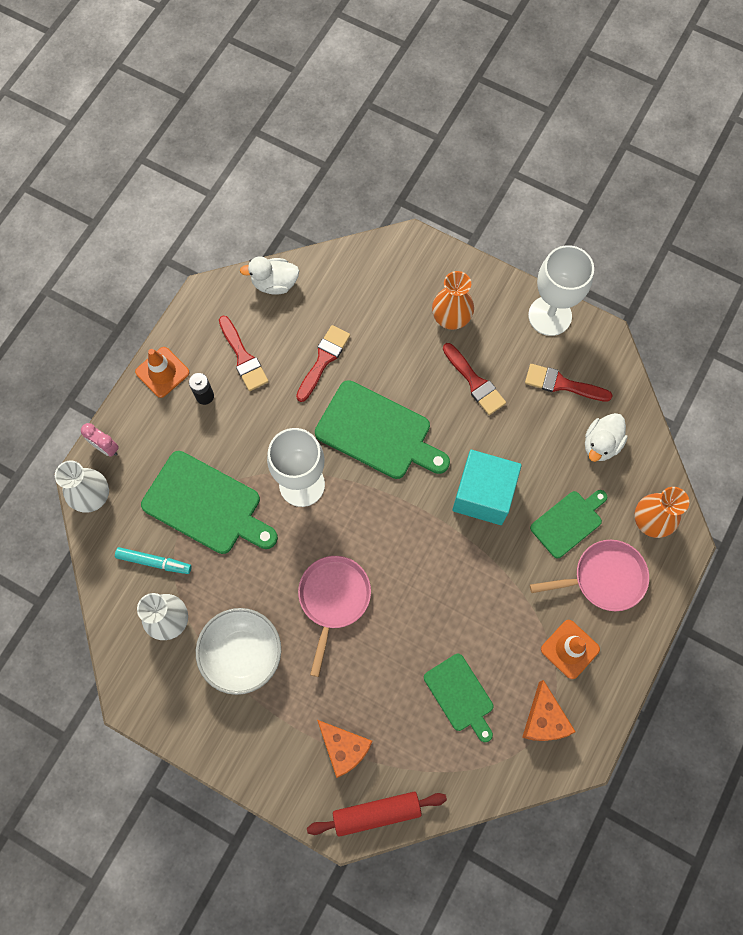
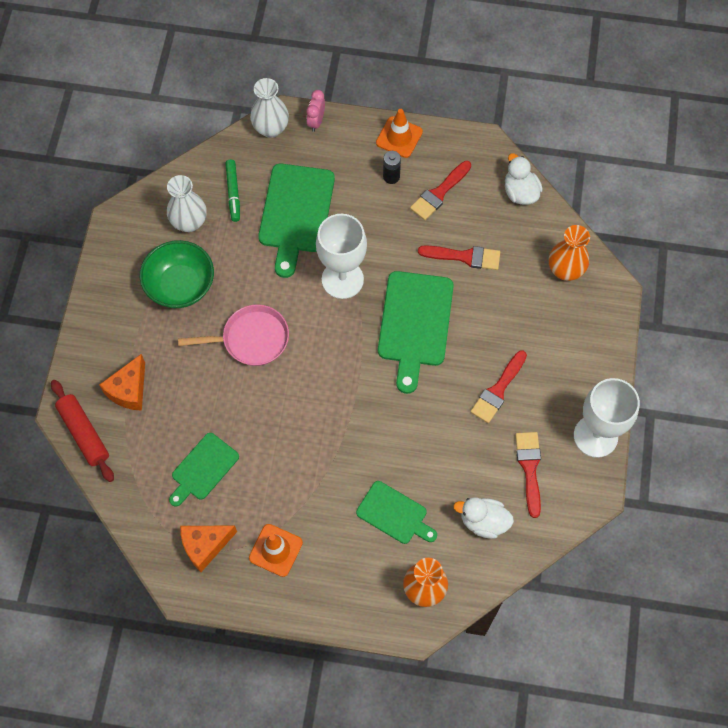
camera: 70 degrees right, 5 degrees down
turquoise marker [115,547,191,574] -> green marker [225,160,240,222]
white bowl [196,608,281,695] -> green bowl [140,240,214,308]
orange vase [432,271,474,330] -> orange vase moved to [549,225,590,281]
turquoise cube [452,450,522,525] -> none
pink pan [530,540,649,611] -> none

